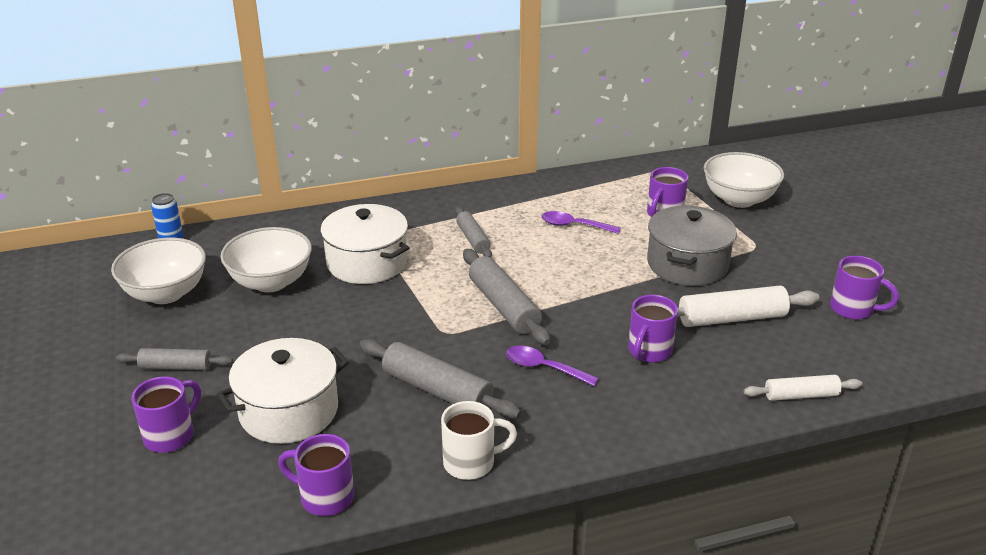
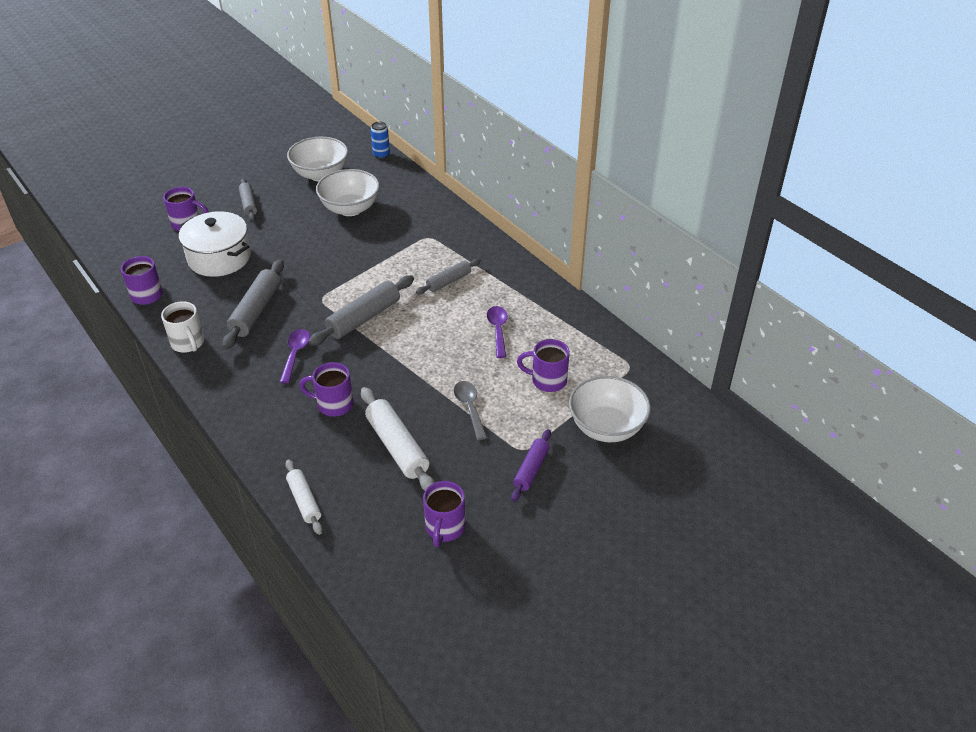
camera: 70 degrees right, 10 degrees up
white pot [320,204,409,284] -> none
grey pot [647,205,737,286] -> grey spoon [454,381,487,440]
none -> purple rolling pin [511,429,551,502]

